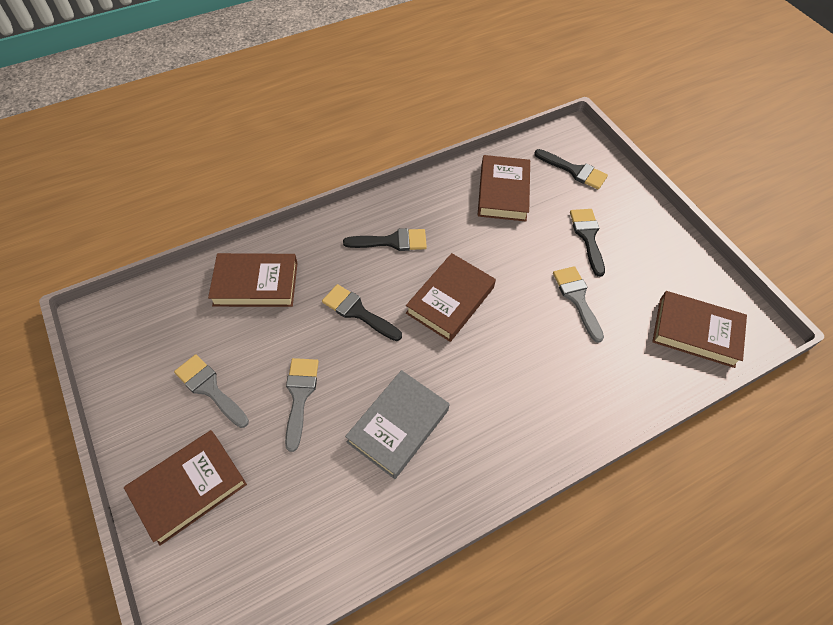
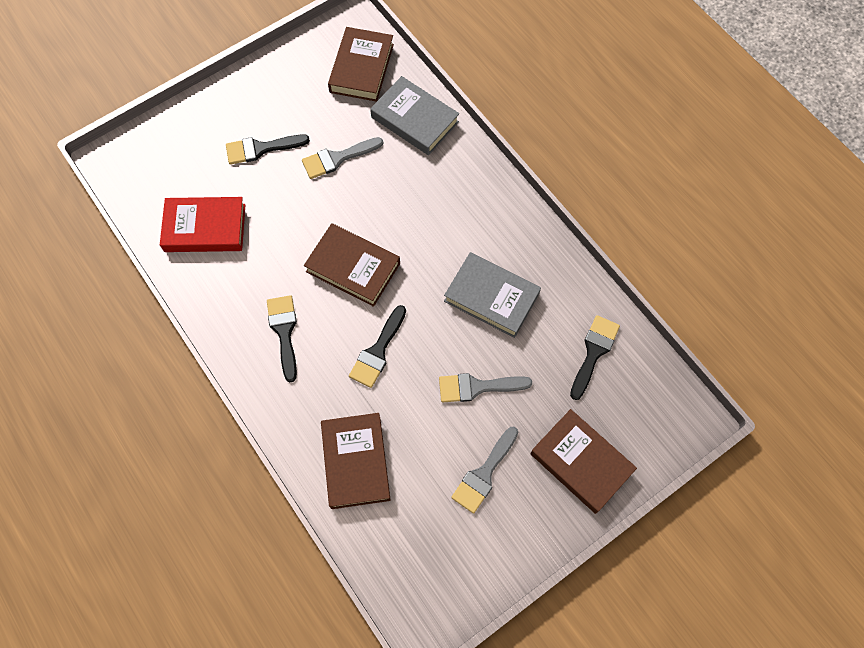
camera: 95 degrees left, 10 degrees up
brown book [478,155,530,222] -> red book [160,197,245,252]
black brush [534,149,608,190] -> black brush moved to [570,315,620,400]
none -> grey book [370,76,459,155]

